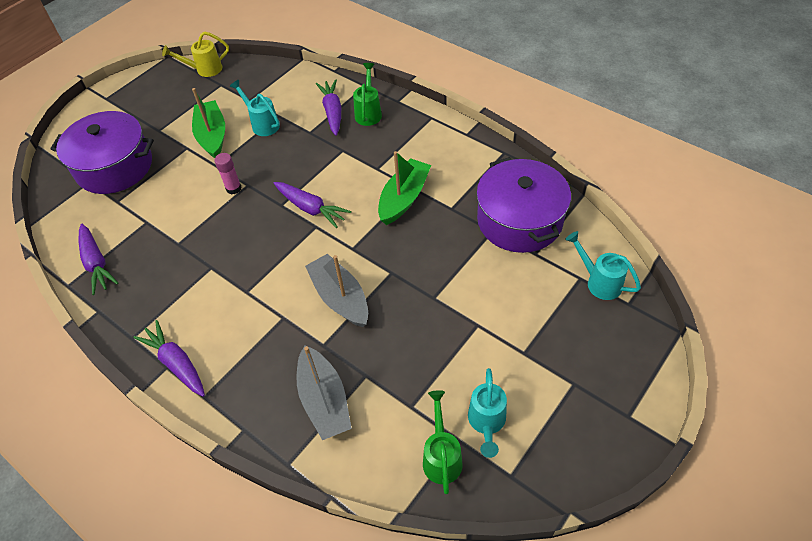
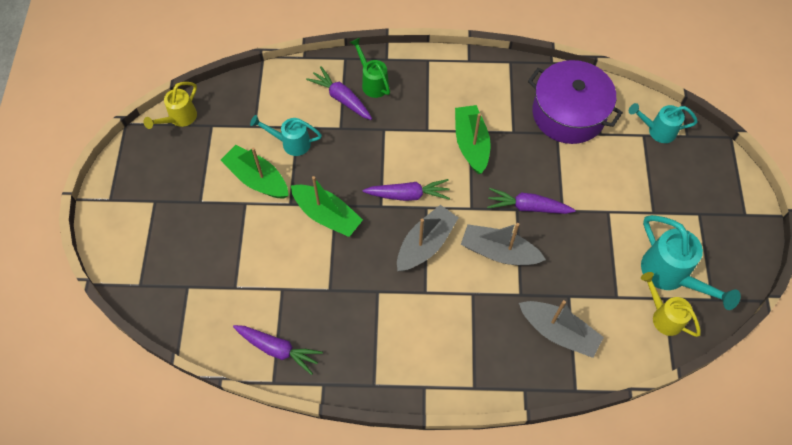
camera: 40 degrees left, 10 degrees up
purple pot [50,111,154,194] -> none
purple carrot [134,320,205,397] -> purple carrot moved to [487,188,576,214]
pink glue stick [214,153,242,195] -> green boat [291,176,363,237]
green watering can [423,390,462,494] -> yellow watering can [641,272,701,337]
turquoise watering can [468,368,507,458] -> turquoise watering can [641,215,741,310], size x1.58
none -> grey boat [397,205,459,271]

